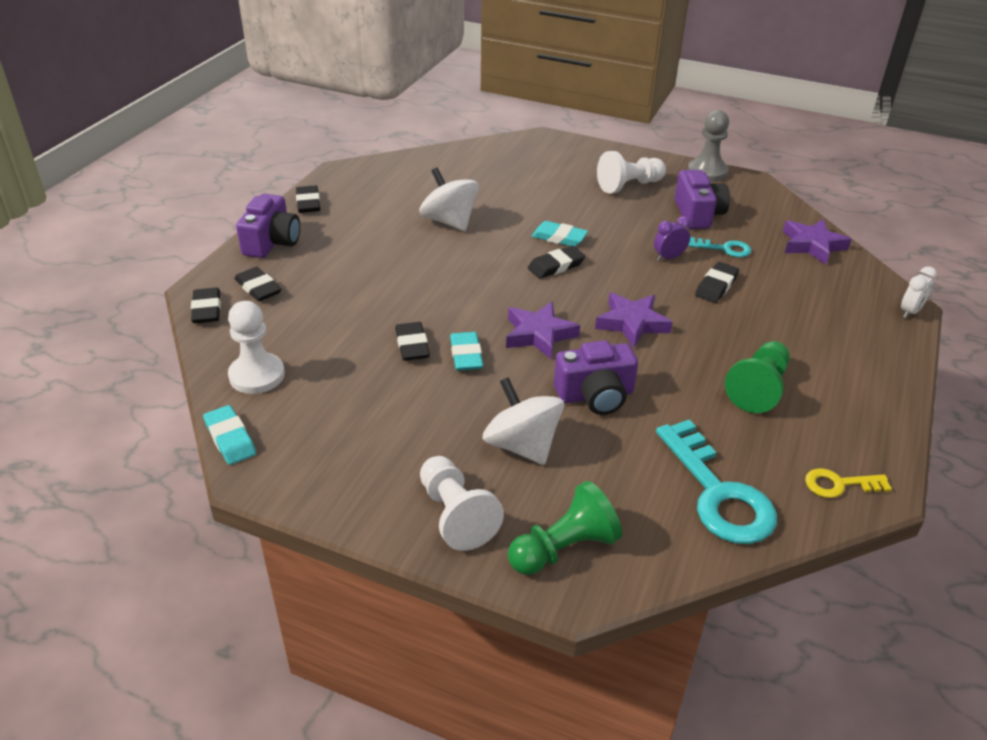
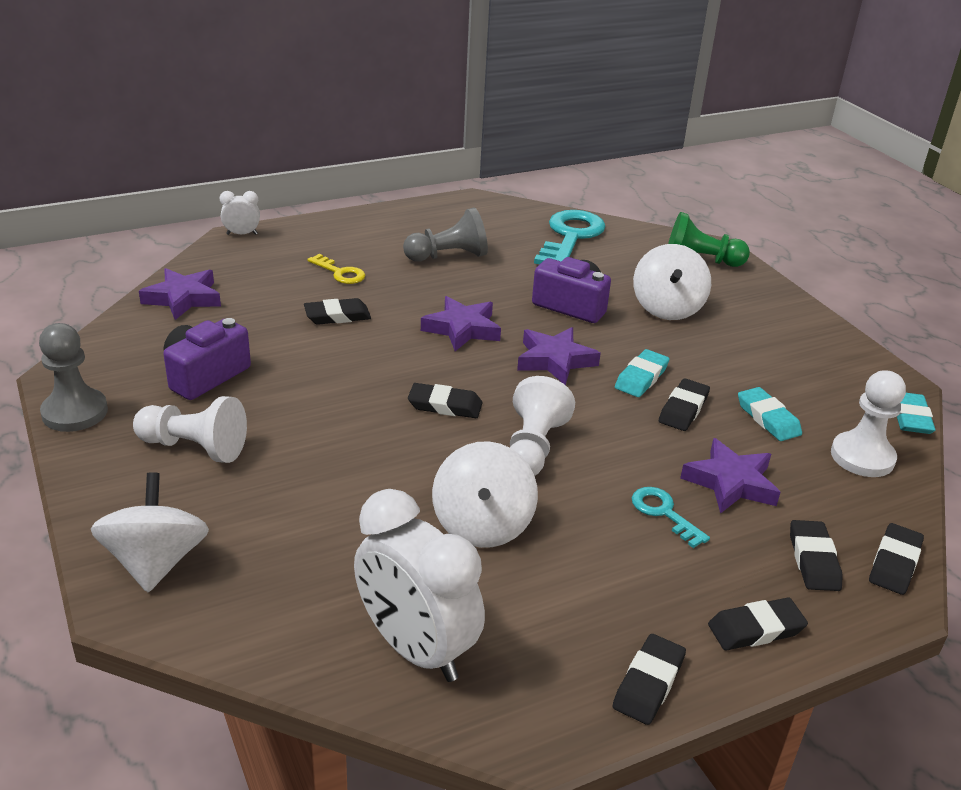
camera: 140 degrees left, 5 degrees down
purple camera [236,194,300,258] -> black eraser [708,598,808,651]
white pawn [420,456,504,551] -> white pawn moved to [510,376,575,476]
turquoise eraser [532,221,588,246] -> turquoise eraser moved to [738,387,802,441]
purple clock [654,216,691,261] -> none
turquoise key [689,237,751,257] -> turquoise key moved to [632,487,710,548]
green pawn [725,341,790,413] -> grey pawn [403,207,488,262]
yellow key [805,468,892,498] -> yellow key moved to [307,254,365,284]
none -> white spinning top [91,472,209,592]
none -> white clock [354,489,485,682]
none -> purple star [680,438,781,514]

